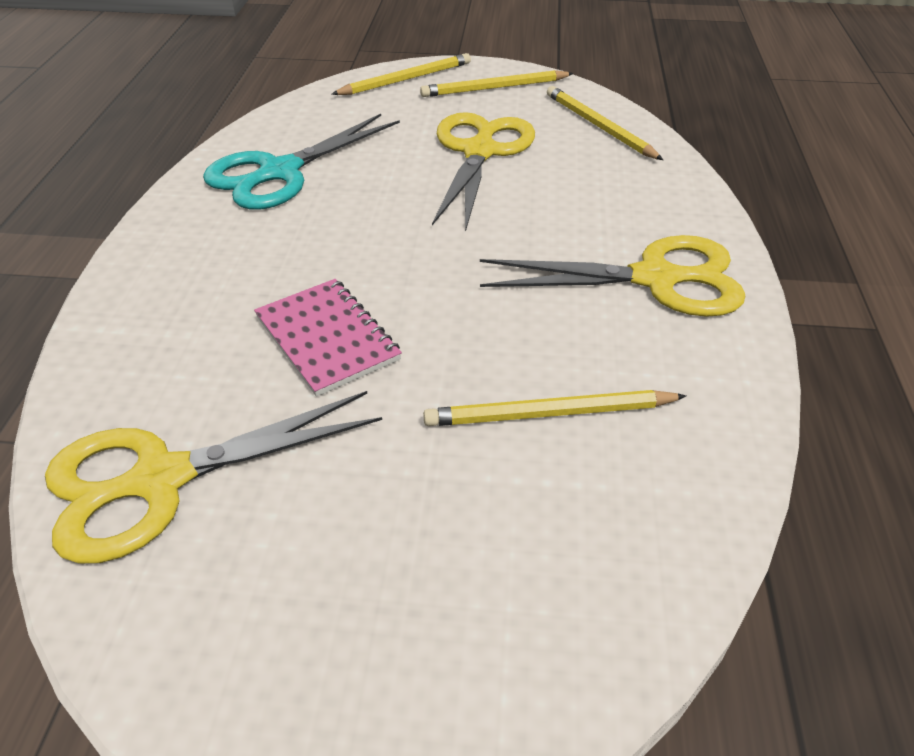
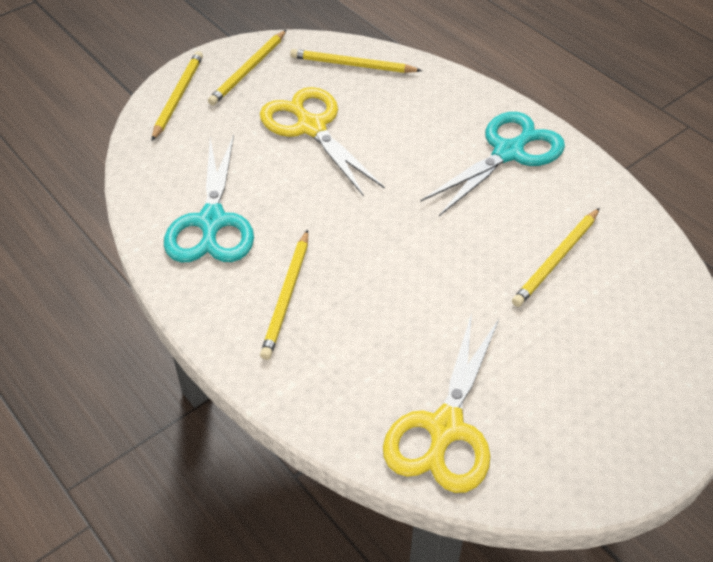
camera: 45 degrees left, 5 degrees up
pink notebook [254,279,402,397] -> none
yellow scissors [480,235,745,317] -> turquoise scissors [420,112,565,216]
none -> yellow pencil [260,230,308,360]

